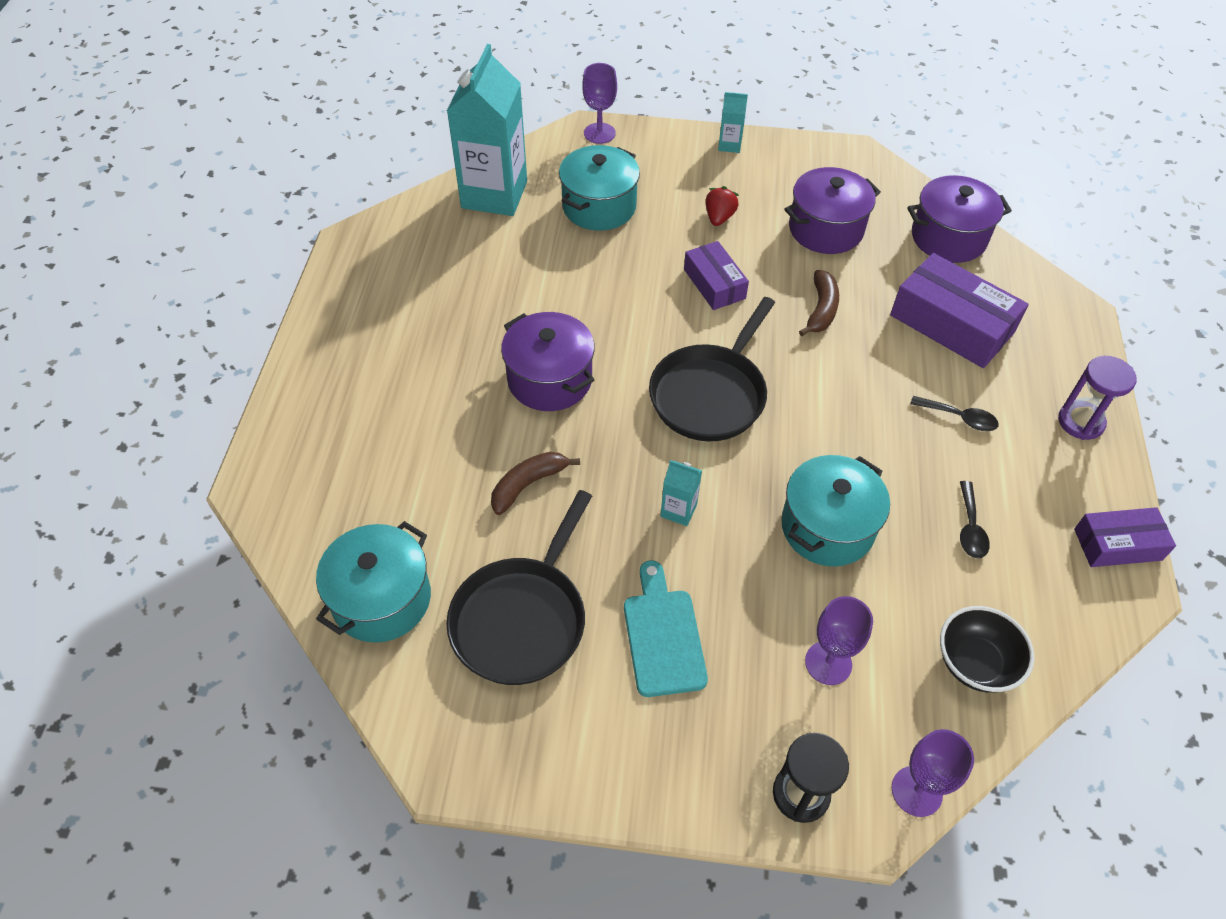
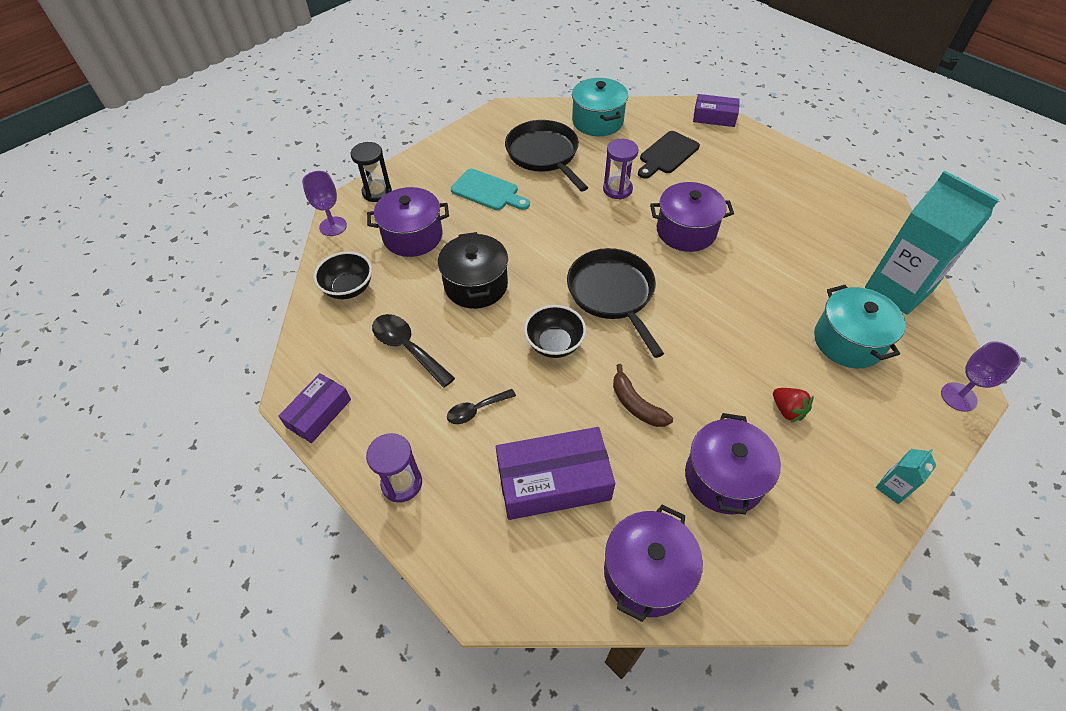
camera: 130 degrees right, 0 degrees up
brown banana [491,452,580,515] -> purple hourglass [603,139,638,199]
turquoise carton [661,460,702,526] -> none
purple box [684,241,749,310] -> purple box moved to [693,94,740,127]
turquoise pot [781,455,890,566] -> black pot [438,232,508,309]
purple goblet [805,596,873,685] -> purple pot [367,187,449,257]
black spoon [960,481,990,558] -> black spoon [372,314,455,388], size x1.60
none -> black bowl [524,305,586,358]
none -> black cutting board [638,131,700,179]

